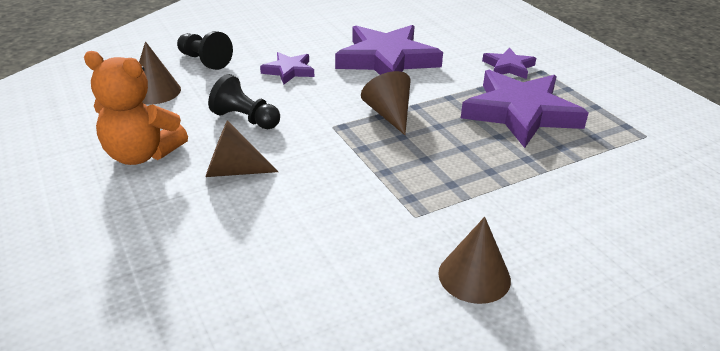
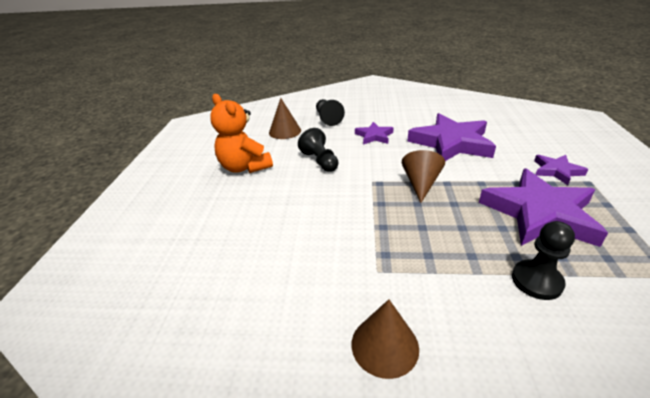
camera: 35 degrees right, 0 degrees up
brown cone [206,120,279,177] -> none
none -> black pawn [512,221,575,300]

